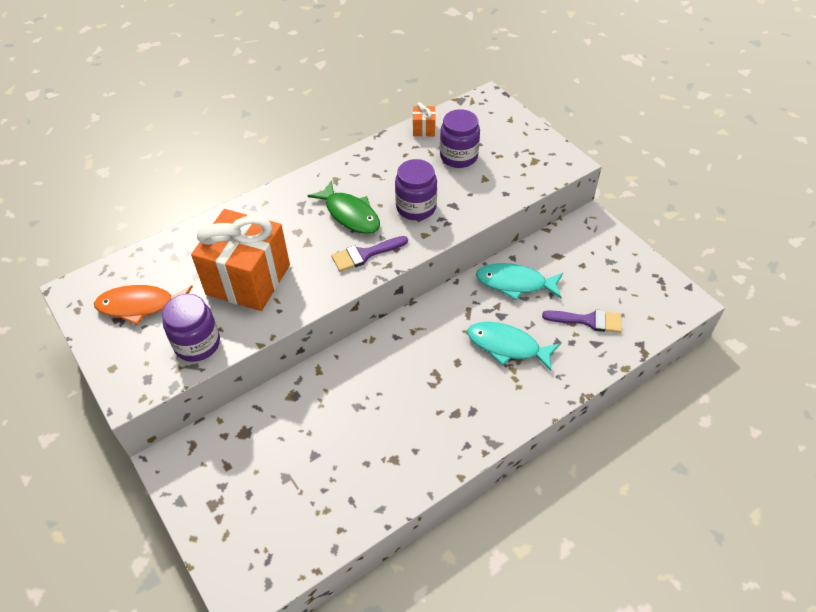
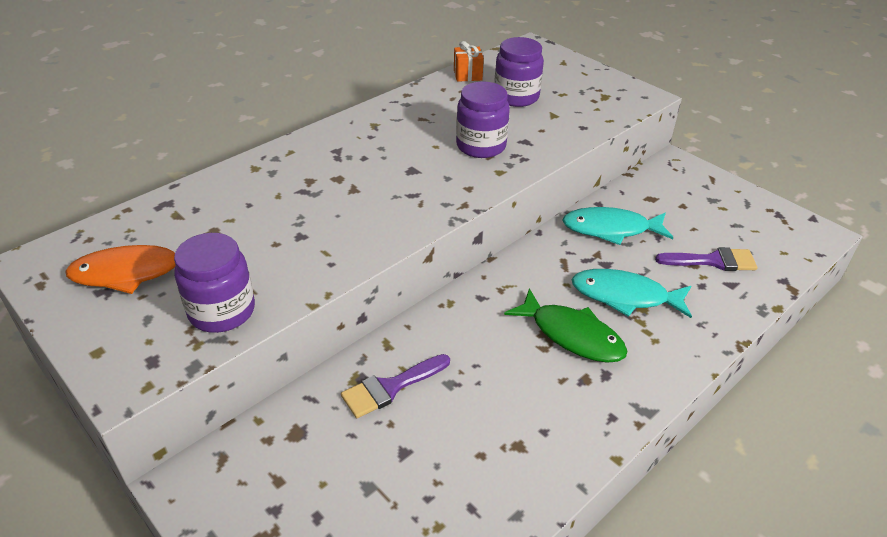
camera: 10 degrees left, 10 degrees down
orange gift [191,209,290,311] -> none
green fish [308,180,380,234] -> green fish moved to [504,288,627,363]
purple brush [331,236,408,272] -> purple brush moved to [341,354,450,418]

